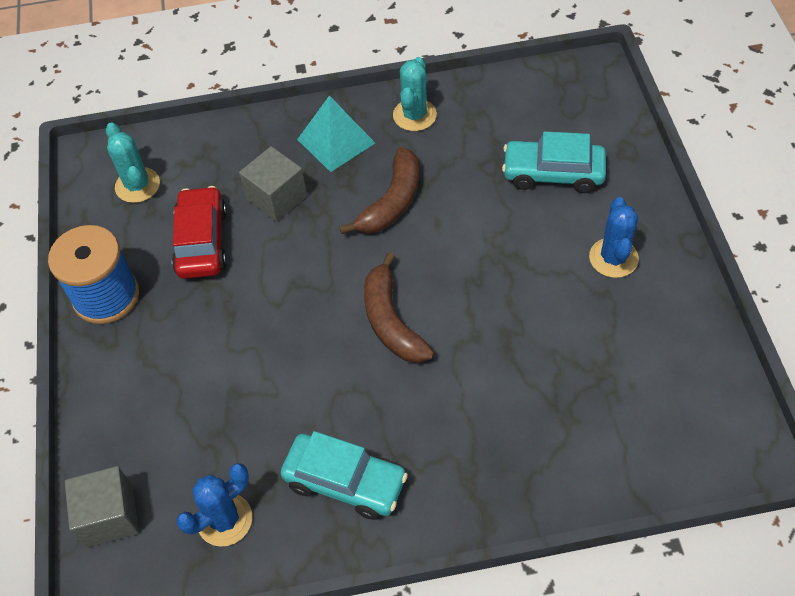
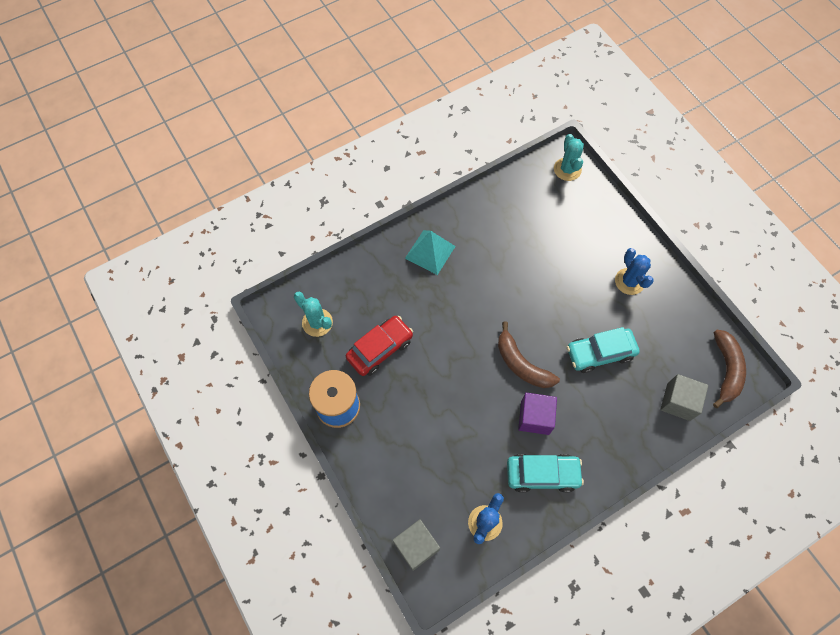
camera: 25 degrees left, 10 degrees up
red car [172,186,227,279] -> red car turned 75 degrees clockwise [346,316,413,376]
grey cube [239,146,307,222] -> grey cube moved to [660,374,708,421]
brown banana [339,147,419,234] -> brown banana moved to [713,330,746,408]
turquoise cactus [393,57,437,131] -> turquoise cactus moved to [554,134,584,181]
turquoise car [502,131,606,193] -> turquoise car moved to [567,327,640,373]
none -> purple cube [518,393,557,435]

